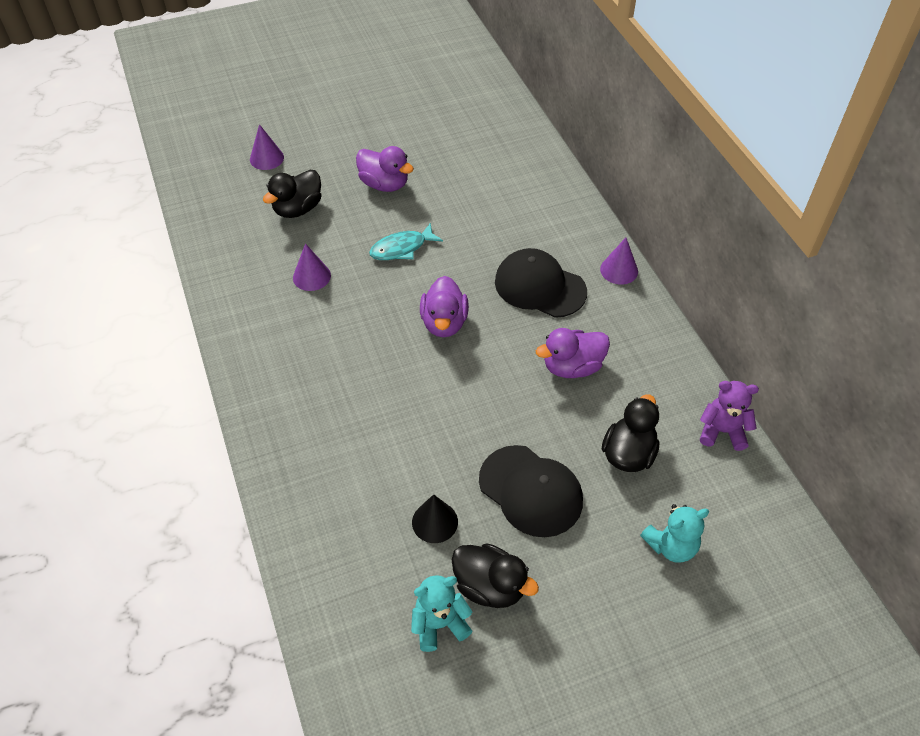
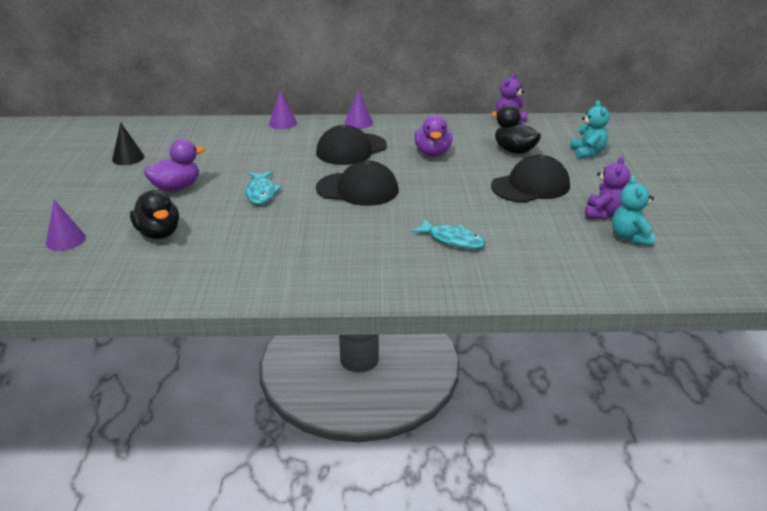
camera: 70 degrees left, 20 degrees down
purple cone [293,243,331,291] -> purple cone moved to [269,90,297,129]
black cone [412,494,458,543] -> black cone moved to [112,122,144,165]
purple duck [420,276,469,337] -> black cap [316,161,398,206]
black duck [452,543,539,608] -> purple teddy bear [585,156,630,219]
none -> turquoise fish [411,219,485,249]

